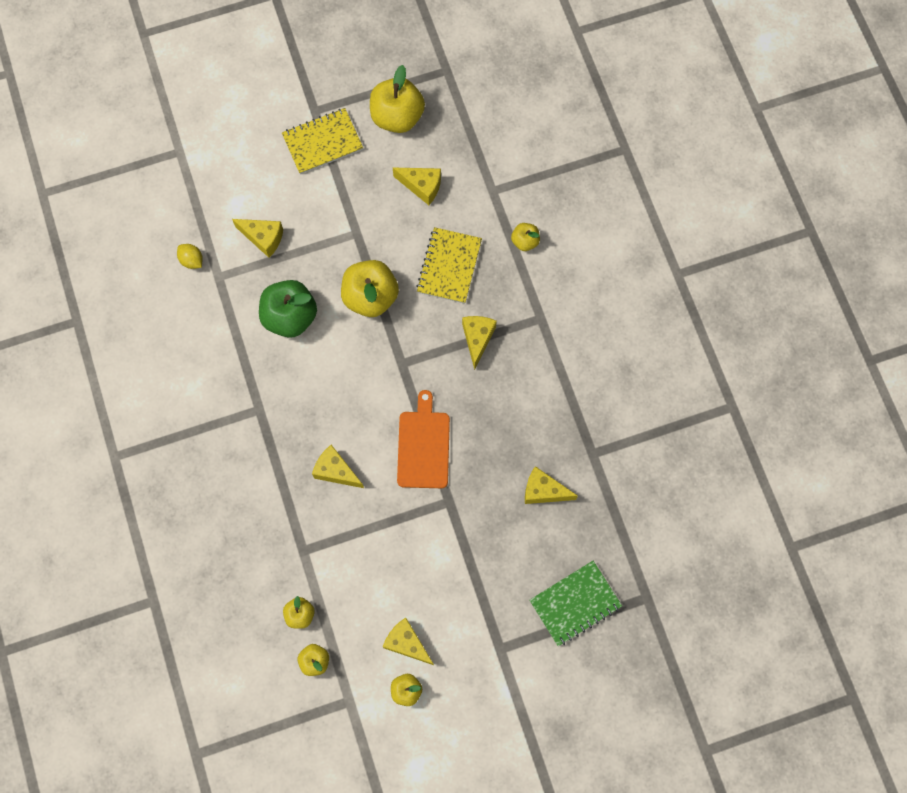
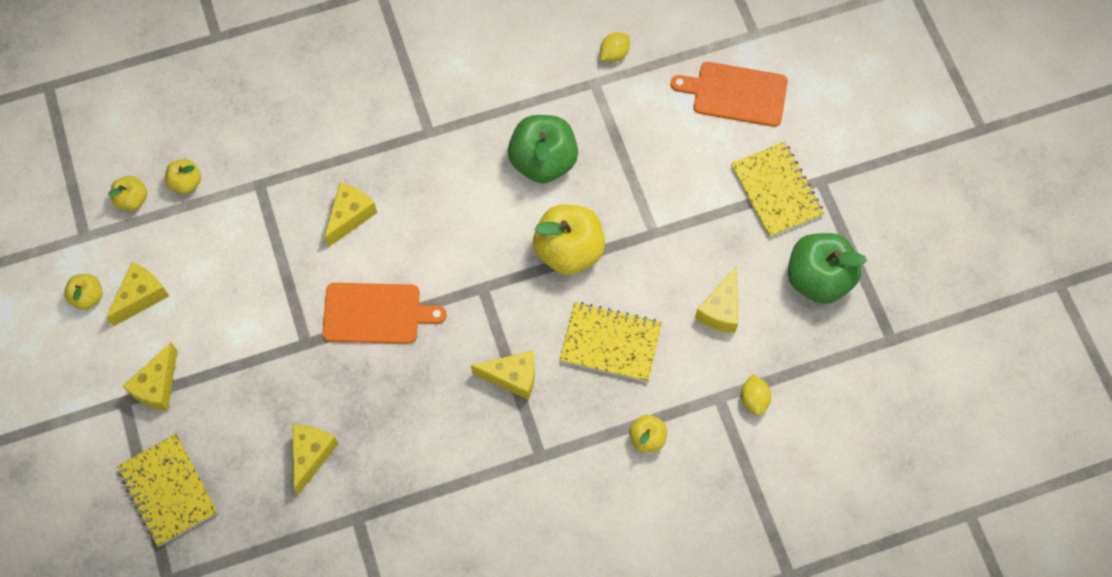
camera: 90 degrees right, 5 degrees down
yellow cheese [232,219,283,258] -> yellow cheese moved to [122,342,177,411]
yellow apple [370,65,425,133] -> green apple [788,233,867,304]
green notebook [529,561,622,646] -> yellow notebook [117,434,218,547]
none -> orange cutting board [670,62,788,127]
none -> yellow lemon [741,374,771,416]

